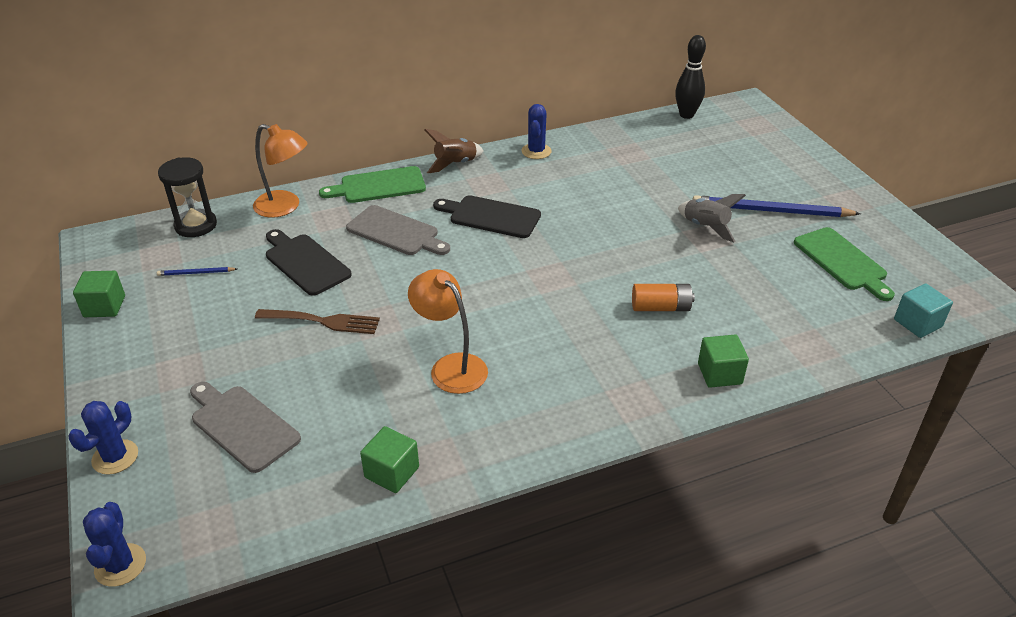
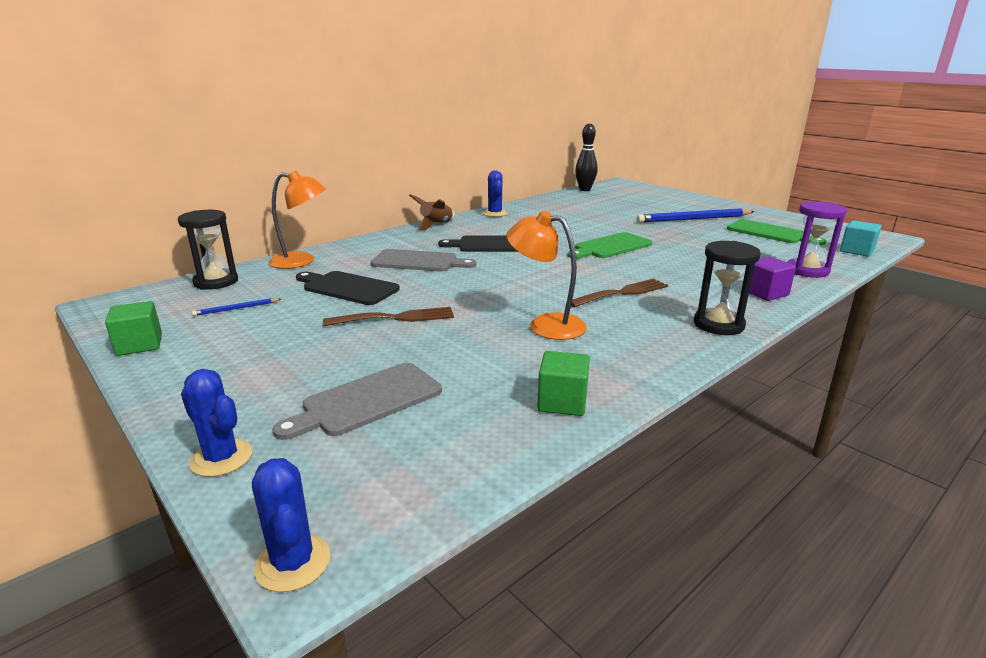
camera: 20 degrees left, 15 degrees down
blue cactus [68,401,138,475] -> blue cactus turned 60 degrees counterclockwise [181,369,252,477]
grey cutting board [190,382,301,473] -> grey cutting board turned 60 degrees counterclockwise [272,363,442,440]
green cutting board [319,166,426,203] -> green cutting board moved to [568,232,652,259]
orange battery [632,284,695,311] -> none
grey rocket [678,194,746,242] -> none
green cube [698,335,749,388] -> purple cube [749,257,796,301]
none -> brown fork [571,279,668,307]
none -> black hourglass [694,241,761,335]
none -> purple hourglass [787,201,847,278]

